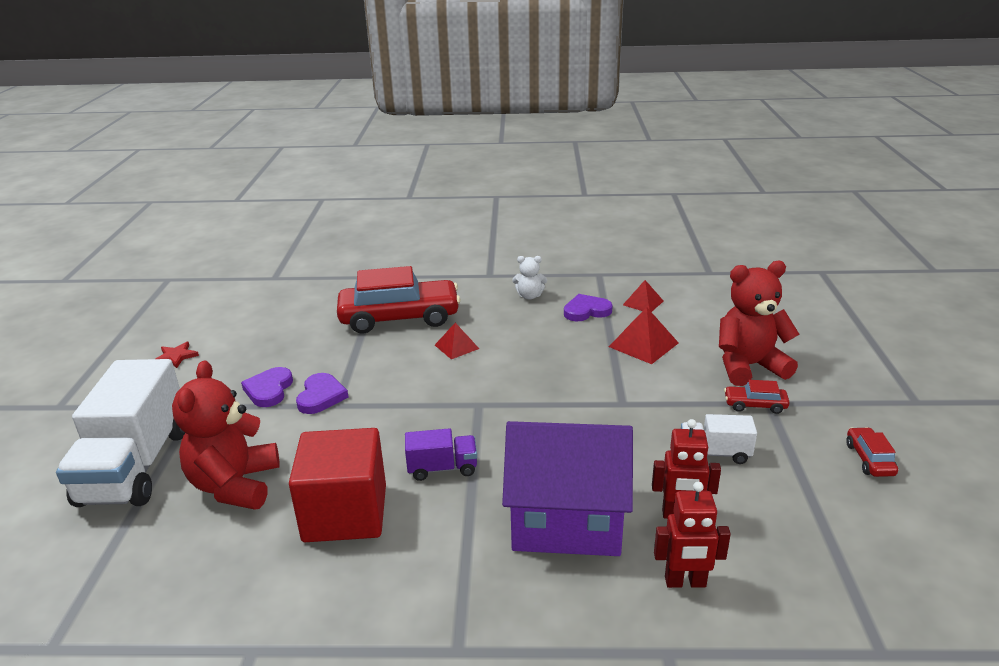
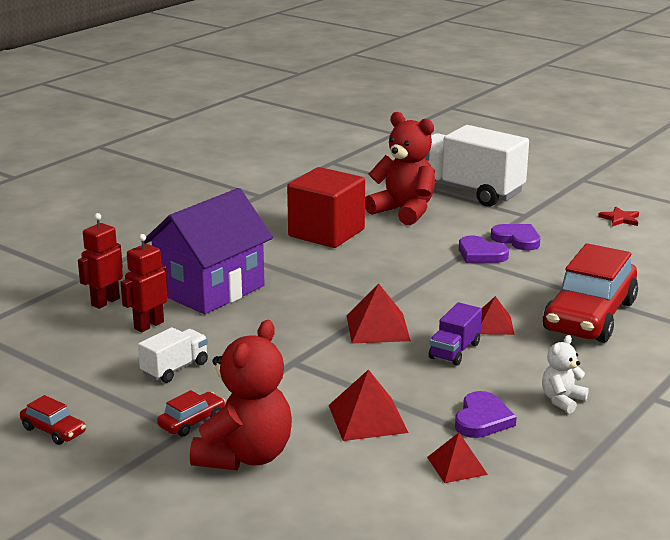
camera: 125 degrees right, 5 degrees down
purple truck [405,428,477,481] -> purple truck moved to [429,302,482,366]
none -> red pyramid [347,284,411,344]

